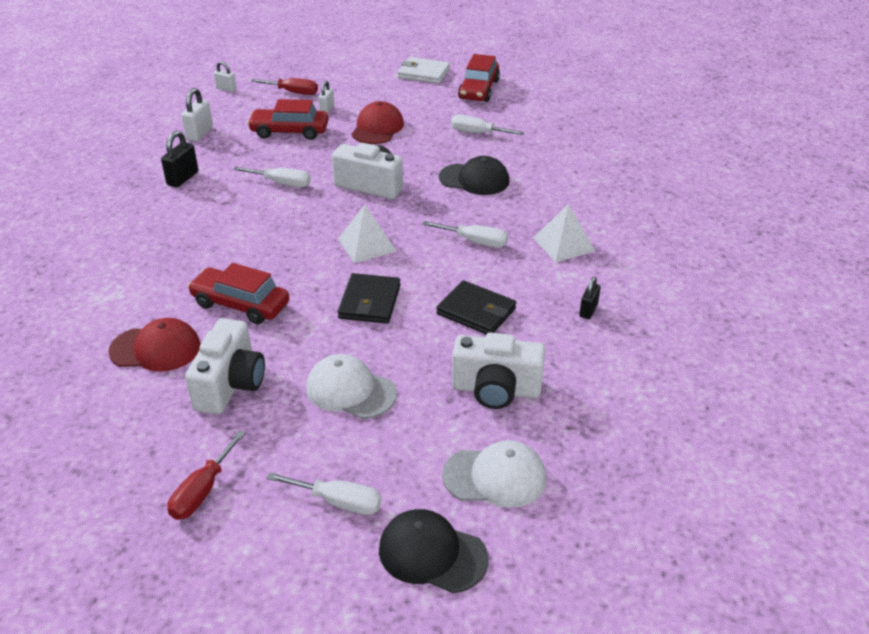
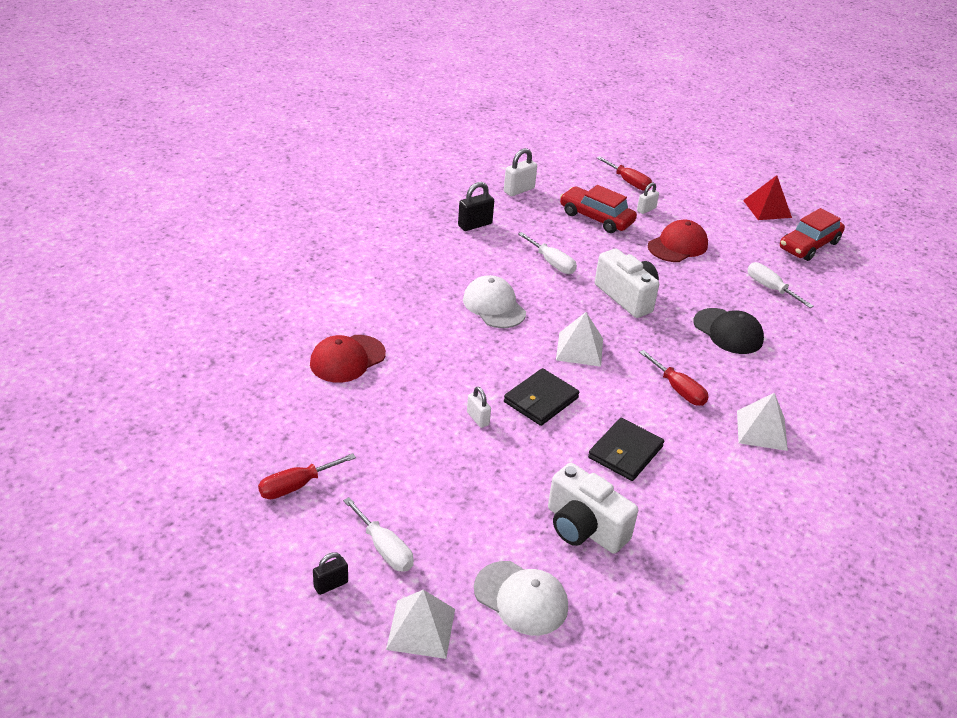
camera: 30 degrees right, 0 degrees up
red cap [108,318,201,372] -> red cap turned 105 degrees clockwise [310,335,386,383]
white camera [185,318,265,415] -> none
red car [188,263,289,324] -> none
white padlock [214,61,236,92] -> white padlock moved to [467,387,491,428]
white cap [306,354,397,419] -> white cap moved to [463,275,526,328]
black cap [379,509,489,593] -> white pyramid [386,590,455,659]
white wallet [398,57,450,84] -> red pyramid [743,175,792,220]
white screwdriver [422,221,508,248] -> red screwdriver [639,350,709,406]
black wallet [436,281,516,335] -> black wallet turned 60 degrees clockwise [588,418,664,481]
black padlock [579,277,601,319] -> black padlock moved to [313,552,348,595]

